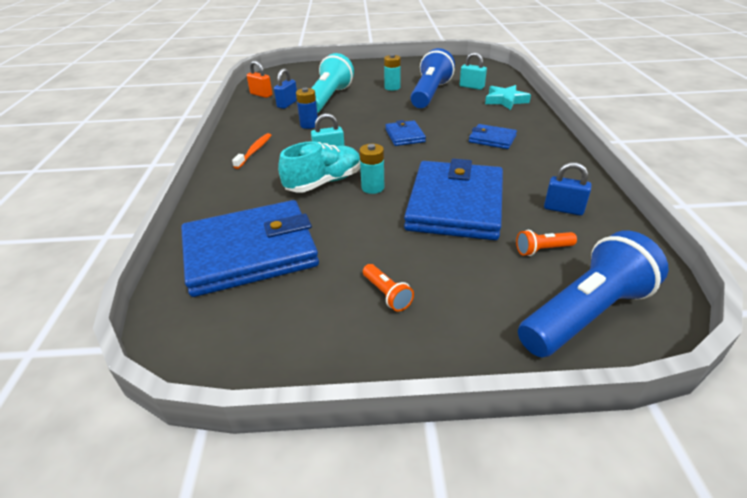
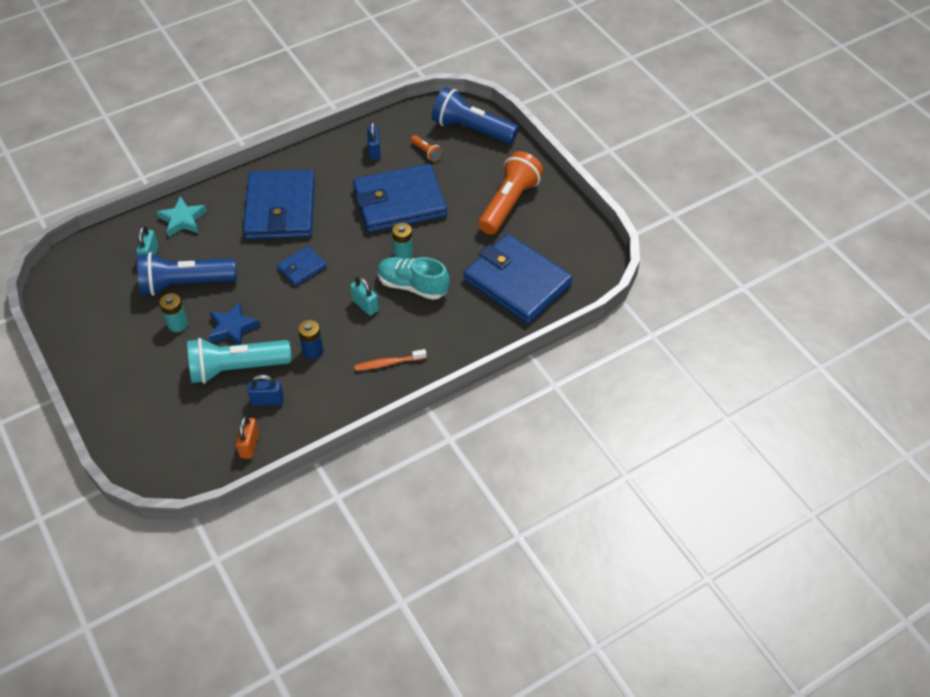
camera: 120 degrees left, 15 degrees up
orange flashlight [363,264,414,312] -> orange flashlight [478,151,543,235], size x2.34
blue wallet [469,124,517,149] -> blue wallet [243,170,315,239], size x2.17
none -> blue star [209,302,260,345]

